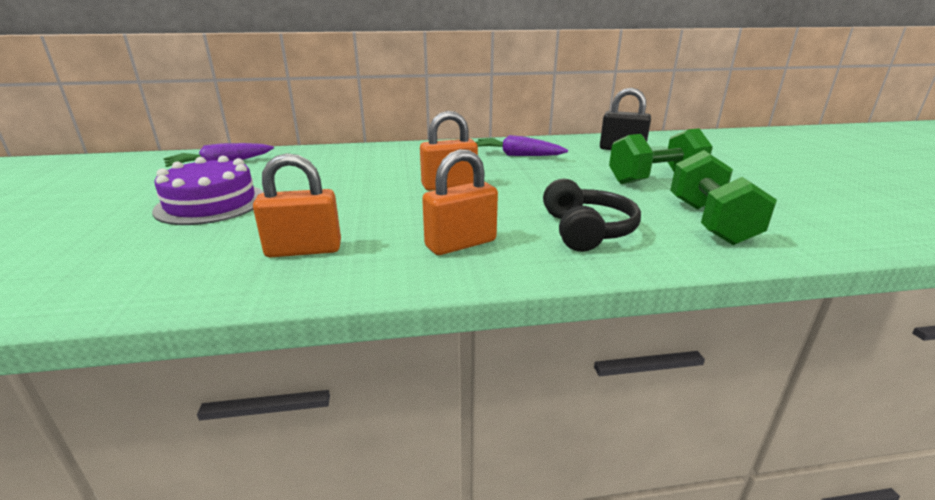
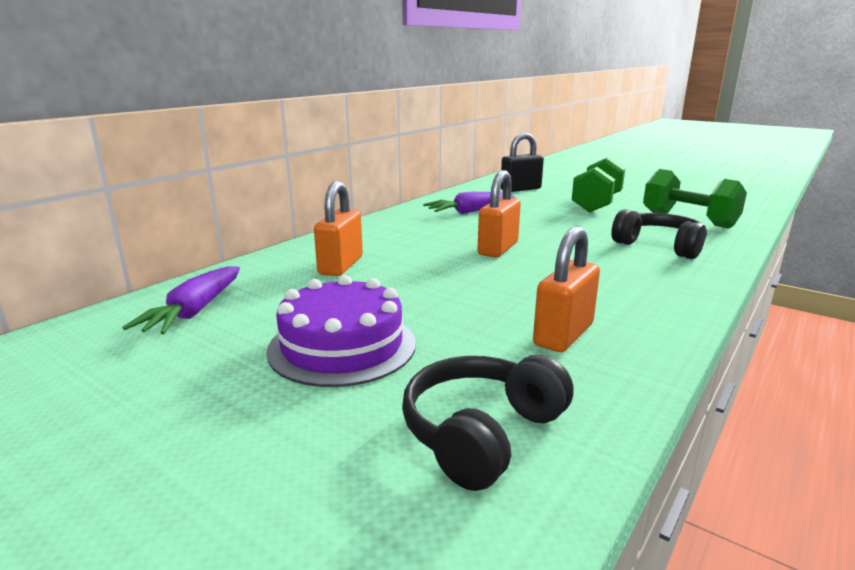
camera: 45 degrees left, 5 degrees down
orange padlock [422,149,498,255] -> orange padlock moved to [314,181,363,276]
none -> black headphones [402,355,574,491]

